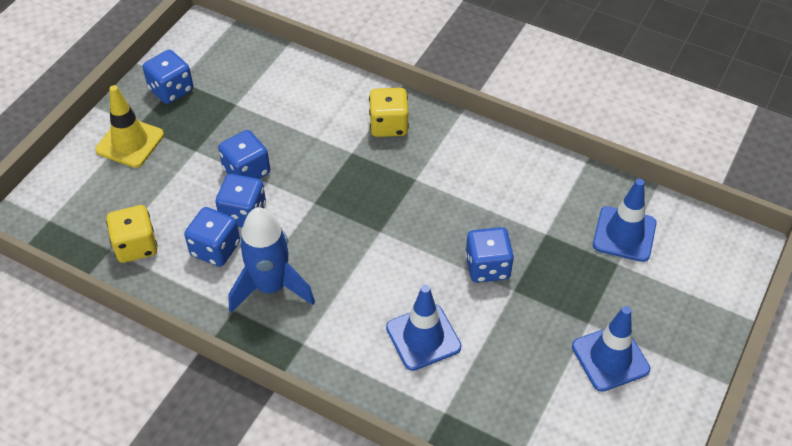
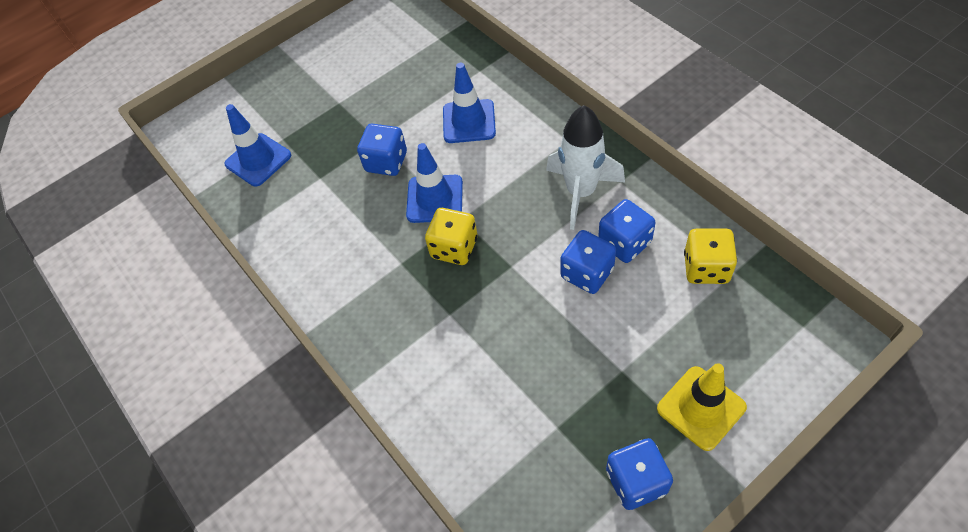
camera: 150 degrees left, 5 degrees up
blue dice [218,130,270,179] -> none
blue rocket [228,207,315,313] -> white rocket [546,105,625,230]
yellow dice [369,88,409,137] -> yellow dice moved to [425,208,477,265]
blue traffic cone [572,306,650,392] -> blue traffic cone moved to [406,143,463,223]

